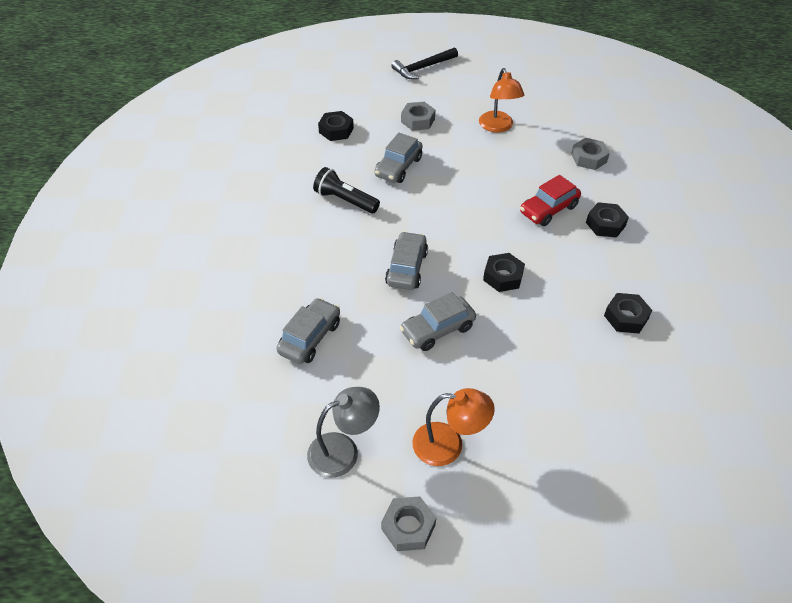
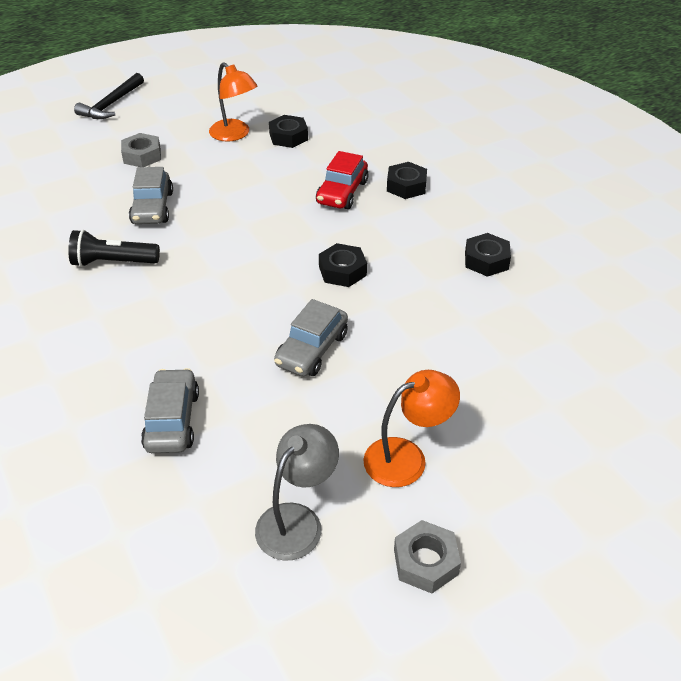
camera: 30 degrees left, 5 degrees down
black nut [318,111,354,141] -> black nut moved to [269,115,308,148]
grey car [385,231,428,290] -> none
grey nut [571,138,610,170] -> none

